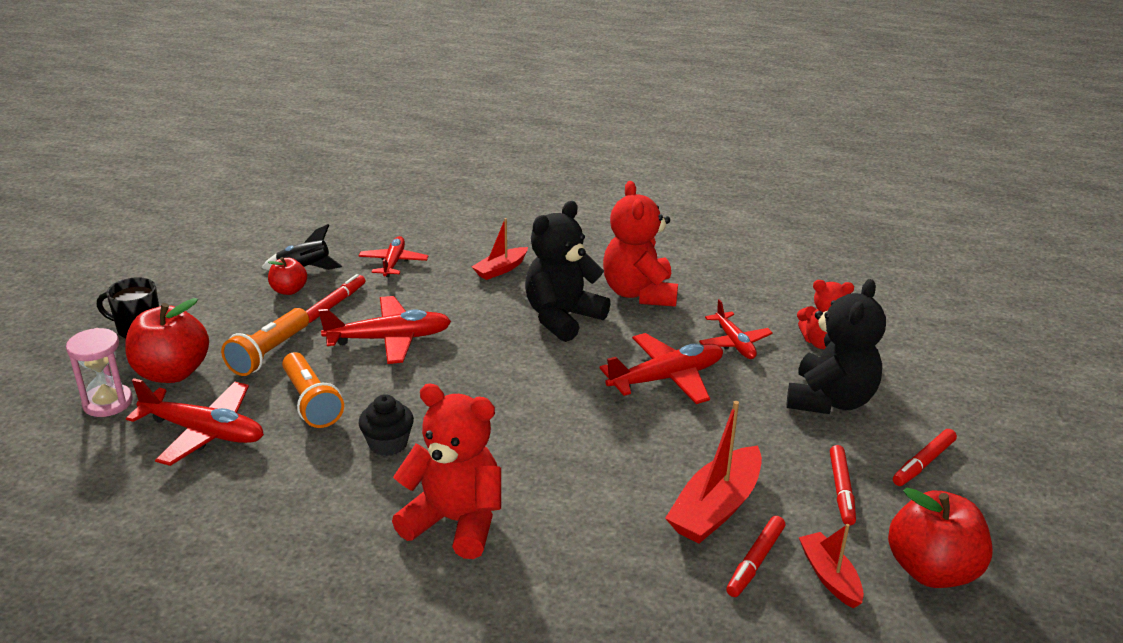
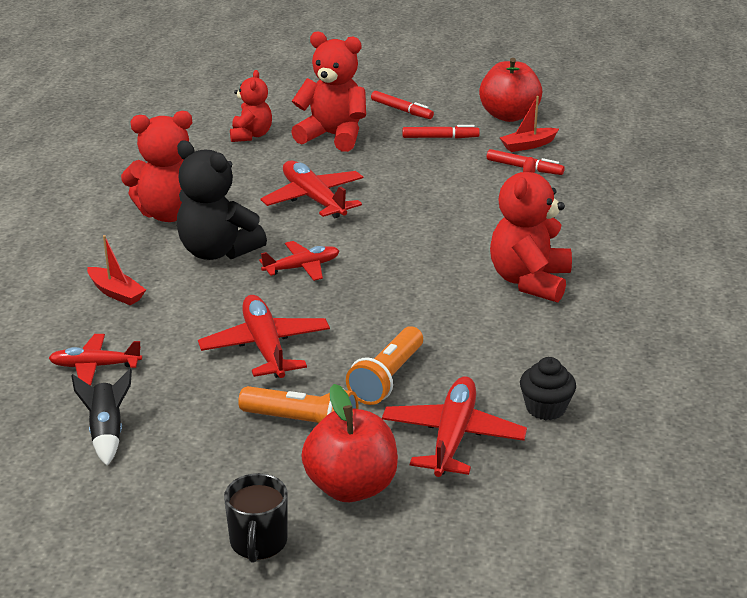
camera: 95 degrees left, 0 degrees up
pink hourglass [66,328,133,417] -> none
red apple [268,257,307,295] -> none
orange flashlight [282,352,344,428] -> orange flashlight turned 150 degrees clockwise [346,326,423,405]
red marker [306,274,365,323] -> none
black cupcake [358,394,414,456] -> black cupcake moved to [520,357,576,420]
red boat [665,401,762,544] -> none
red plane [699,299,773,359] -> red plane moved to [259,241,339,281]
black teddy bear [786,279,886,414] -> red teddy bear [291,31,366,152]

